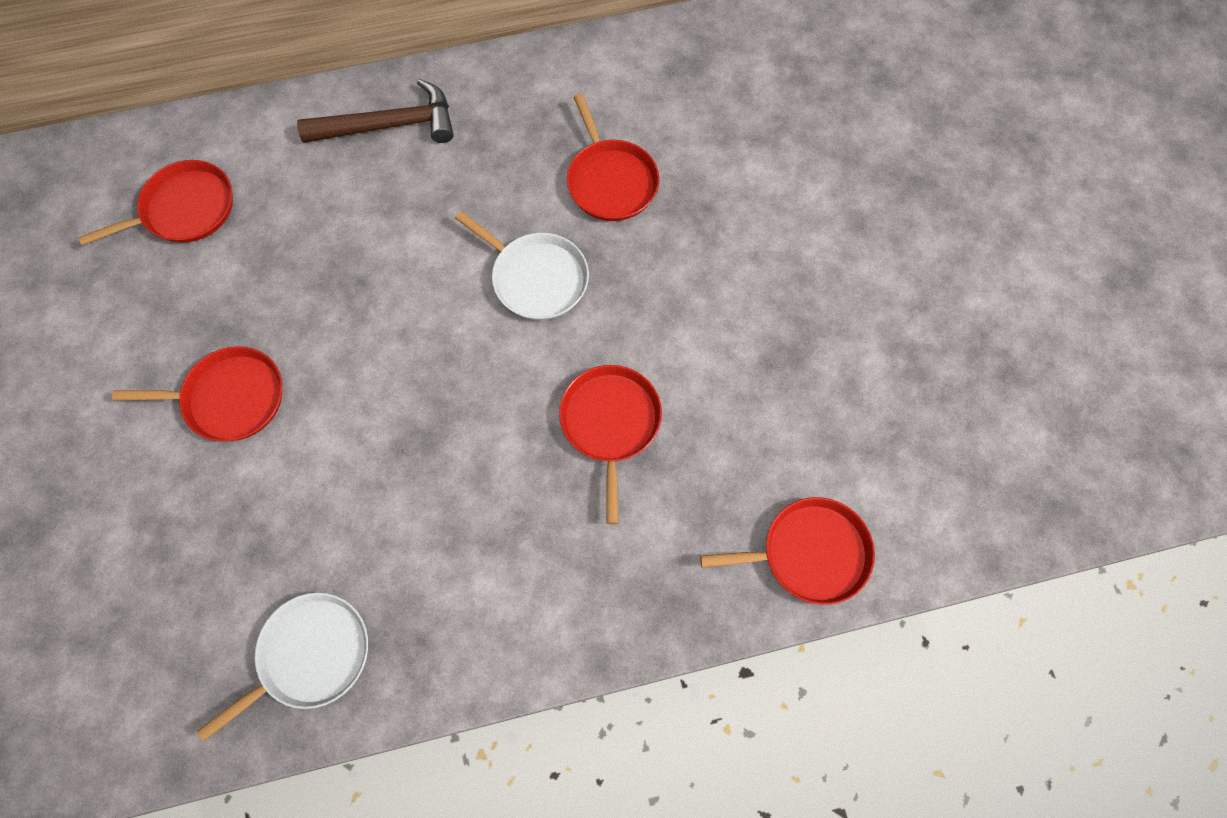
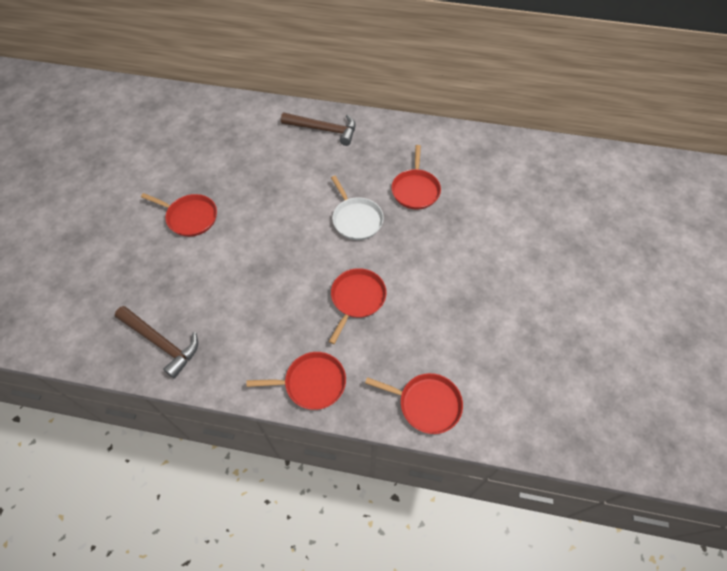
camera: 25 degrees right, 10 degrees down
red pan [78,160,233,246] -> red pan moved to [247,352,346,410]
white pan [197,593,368,741] -> brown hammer [115,306,198,379]

